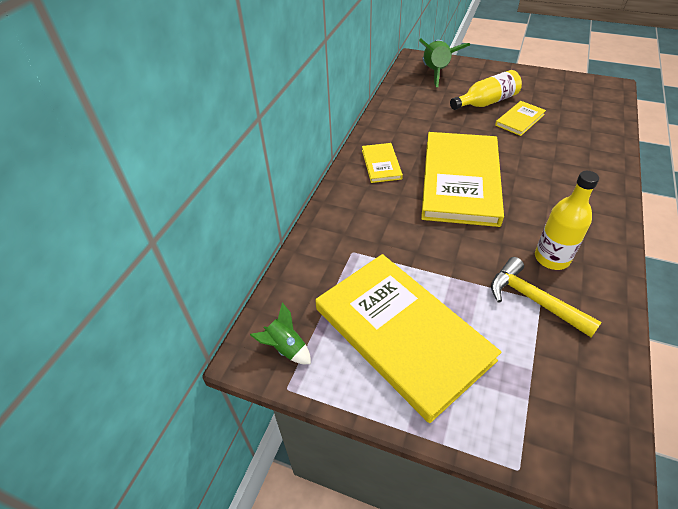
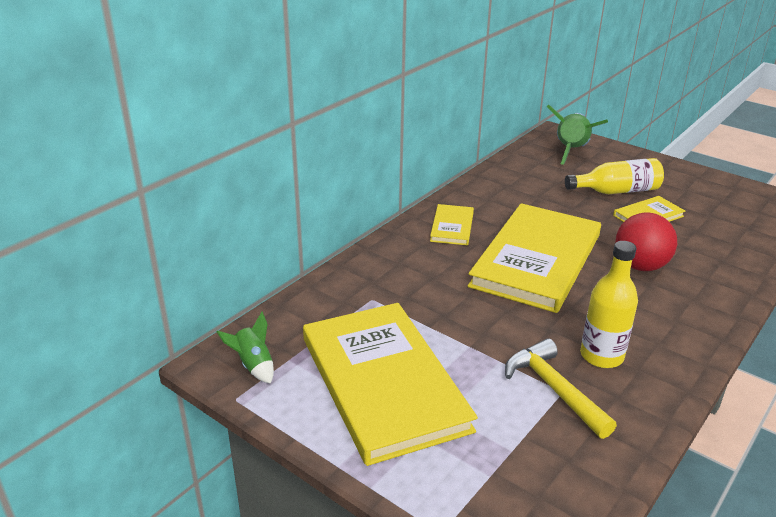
camera: 15 degrees right, 15 degrees down
none -> red ball [616,213,677,271]

